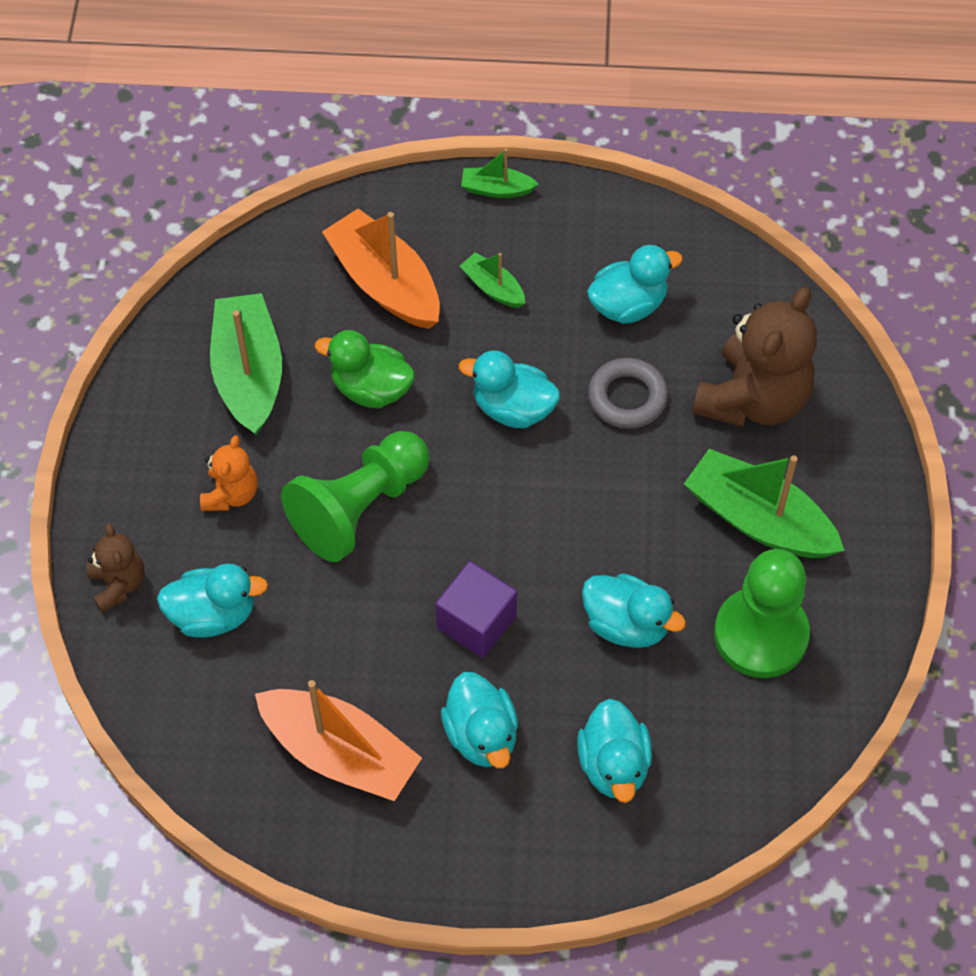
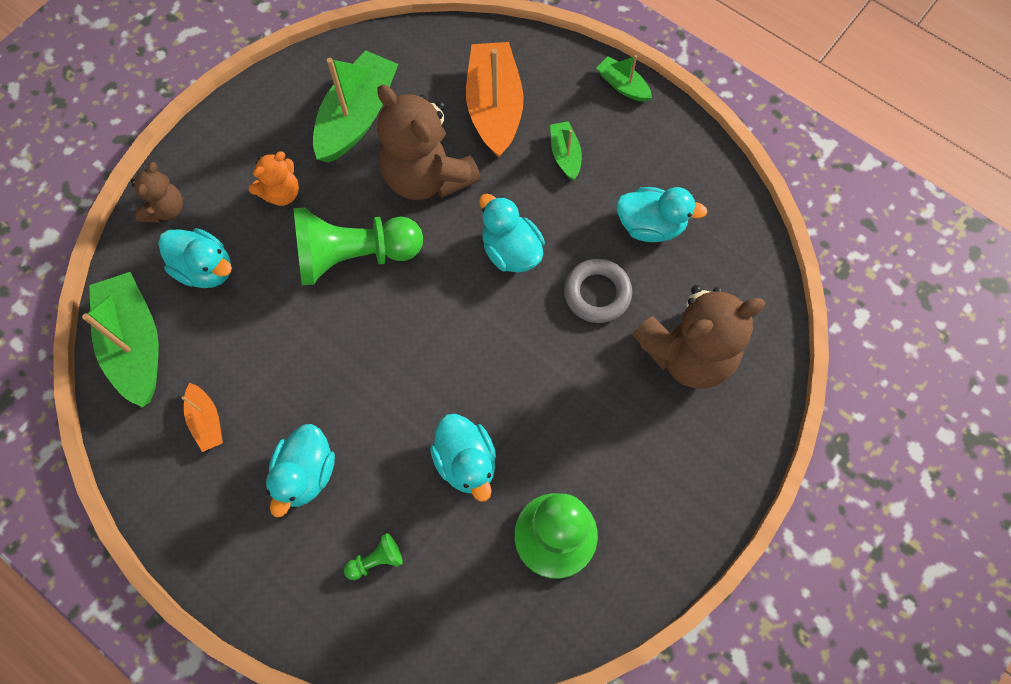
camera: 35 degrees right, 10 degrees up
orange boat [255,680,422,801] -> orange boat [182,383,223,452], size x0.50
green duck [315,330,415,408] -> brown teddy bear [377,84,481,200]
purple cube [435,561,517,658] -> none
turquoise duck [577,699,652,803] -> green pawn [344,533,403,580]
green boat [684,449,845,558] -> green boat moved to [82,272,159,408]

